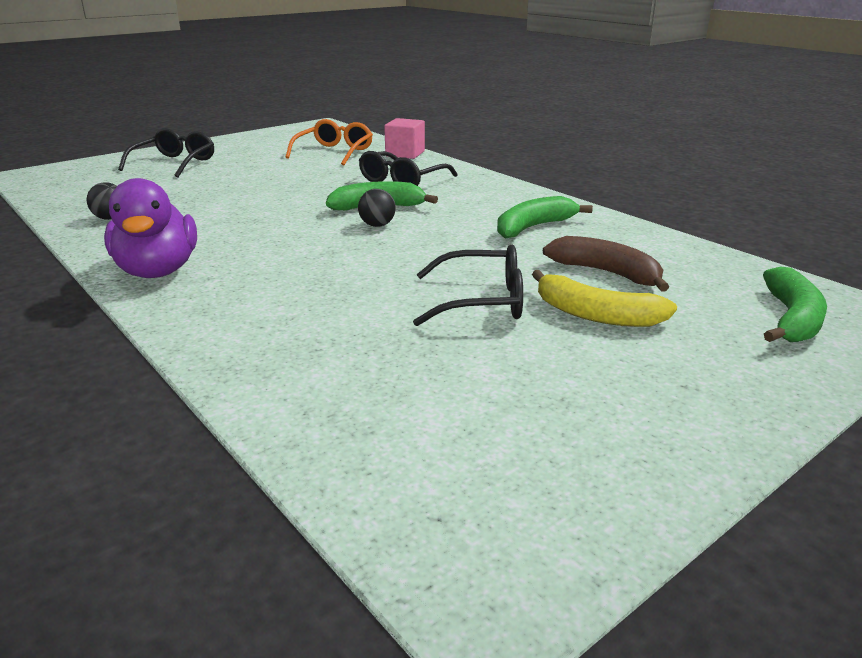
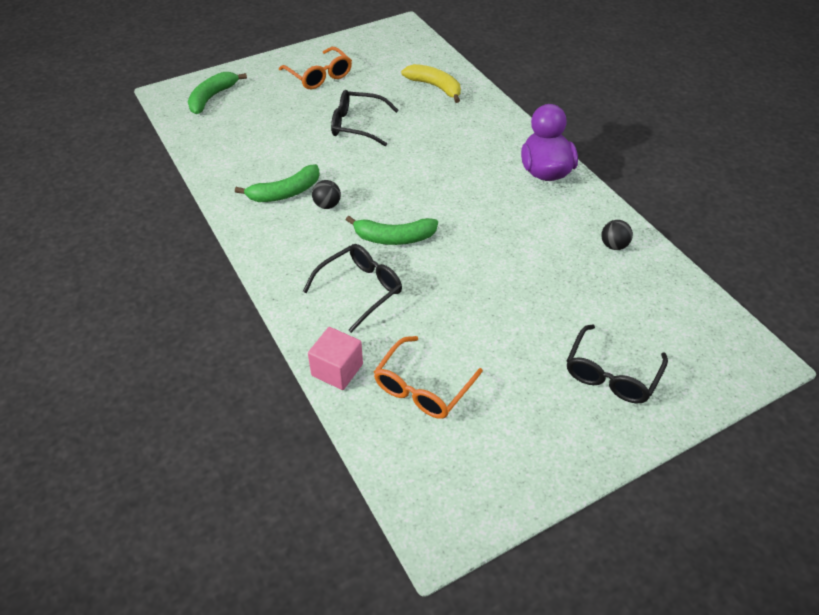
camera: 170 degrees left, 20 degrees up
black ball [358,189,396,227] -> black ball moved to [312,180,341,209]
yellow banana [532,270,677,327] -> yellow banana moved to [401,64,461,103]
brown banana [543,236,669,292] -> none
none -> orange glasses [279,47,352,89]

